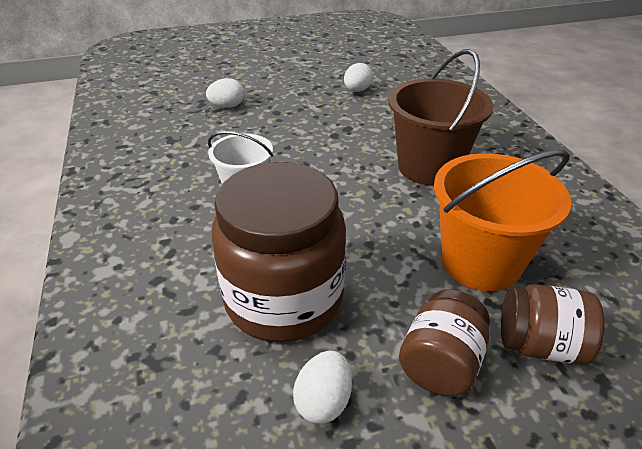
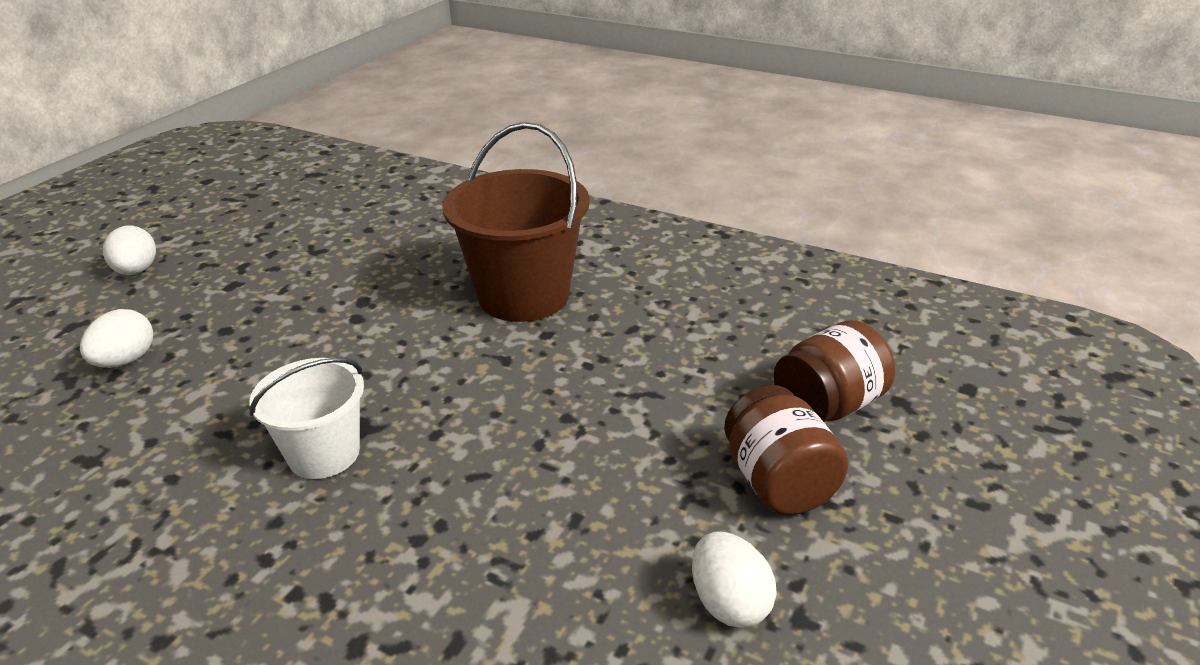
camera: 45 degrees left, 5 degrees down
brown jar [212,162,346,343] -> none
white egg [344,63,373,92] -> white egg moved to [103,226,156,275]
orange bucket [434,150,572,291] -> none

